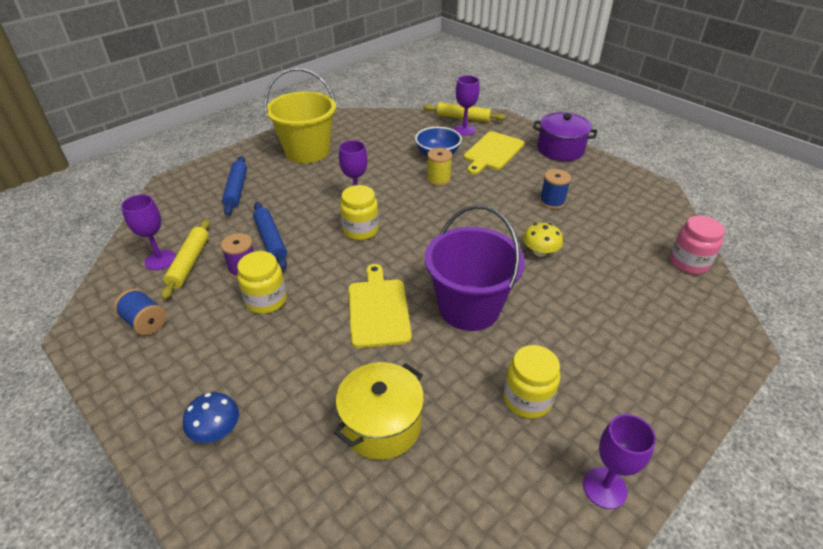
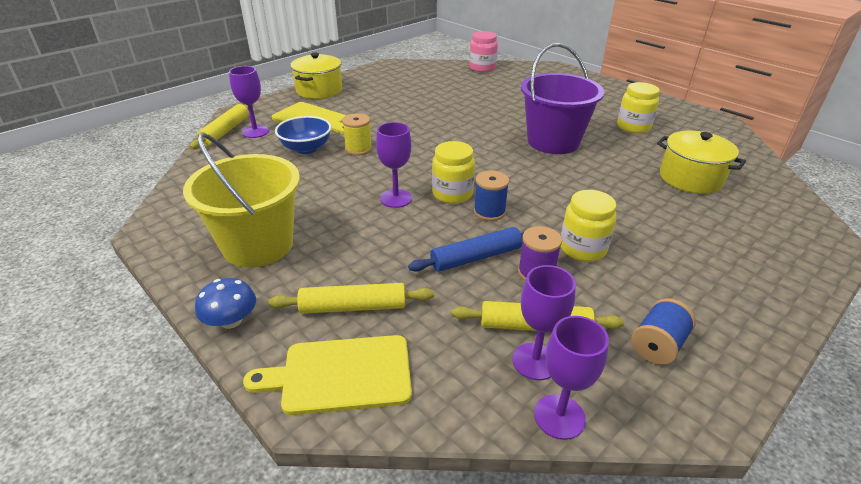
camera: 90 degrees left, 5 degrees down
blue mushroom [183,392,239,443] -> blue mushroom moved to [195,278,256,329]
blue rolling pin [222,156,247,215] -> yellow rolling pin [268,283,434,314]
yellow cutting board [348,264,412,348] -> yellow cutting board moved to [243,335,412,415]
yellow mushroom [523,222,563,257] -> none
purple pot [533,112,597,161] -> yellow pot [291,53,342,99]
blue spool [540,169,571,209] -> blue spool moved to [474,170,509,221]
purple goblet [583,414,656,509] -> purple goblet moved to [534,316,609,440]

